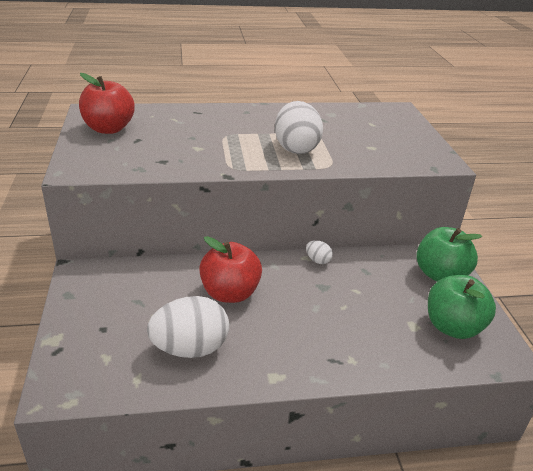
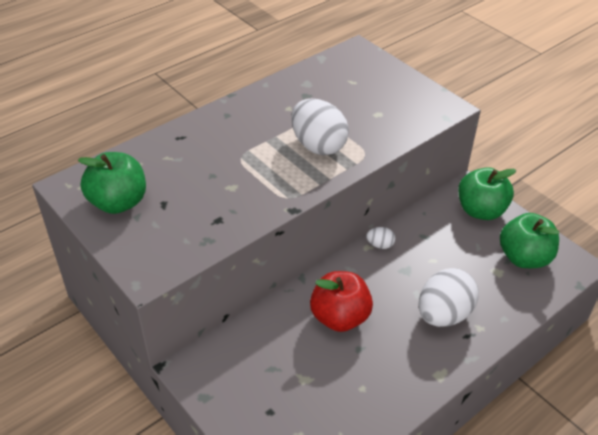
camera: 30 degrees left, 10 degrees up
red apple [79,73,135,134] -> green apple [78,152,146,214]
white egg [147,296,229,358] -> white egg moved to [419,268,479,327]

